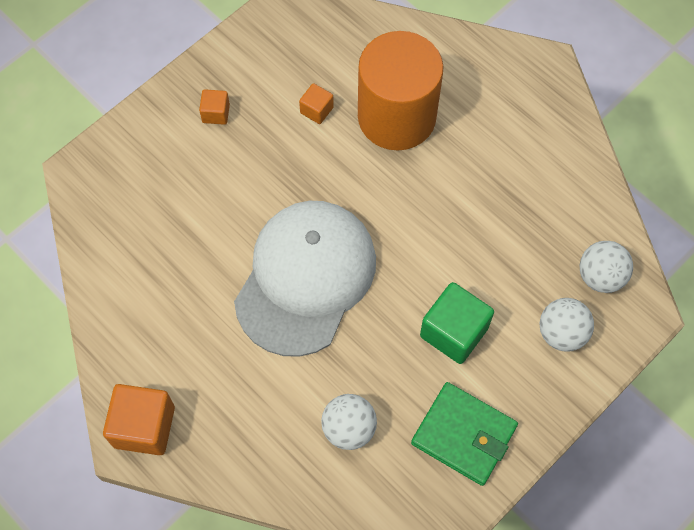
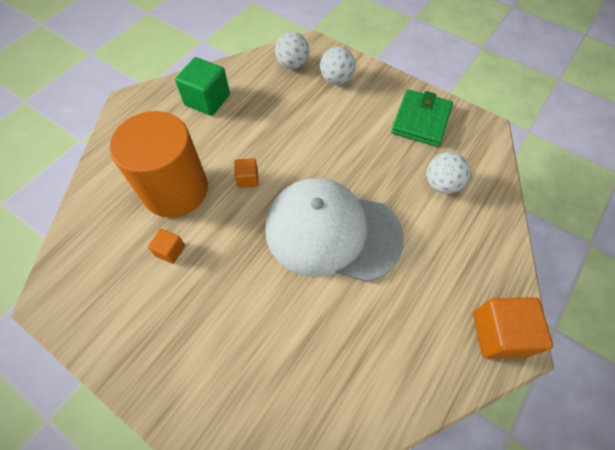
camera: 100 degrees left, 5 degrees down
orange cube [199,89,230,125] -> orange cube moved to [234,158,259,188]
green cube [420,282,494,364] -> green cube moved to [175,57,230,116]

